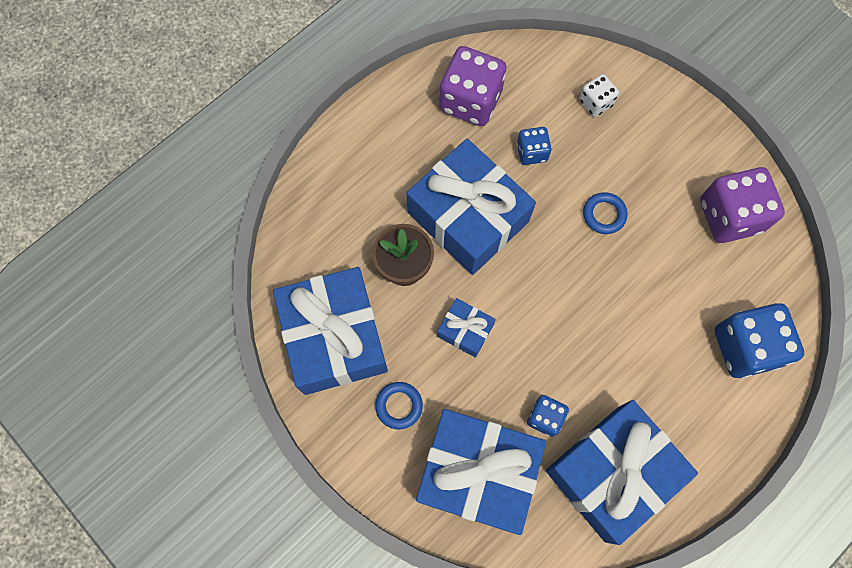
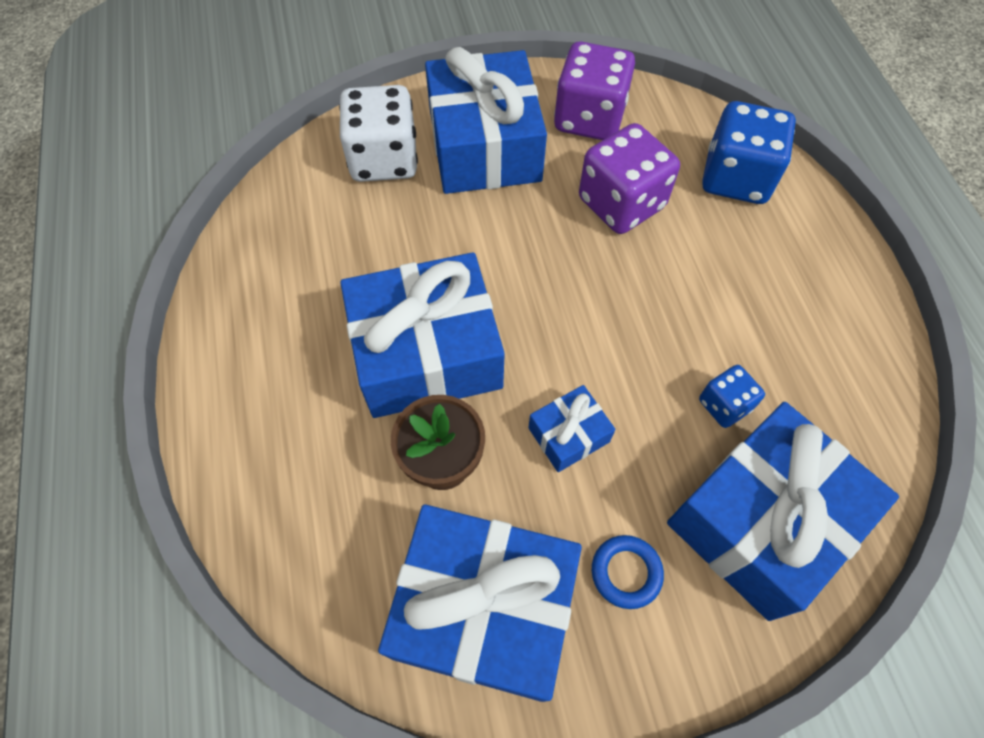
camera: 60 degrees left, 10 degrees down
purple dice [439,46,507,126] -> purple dice moved to [579,123,680,234]
blue dice [517,127,552,165] -> none
blue gift [546,400,698,545] -> blue gift moved to [425,47,547,194]
white dice [579,74,619,117] -> white dice [339,85,418,182], size x1.89
blue ring [583,192,627,234] -> none

